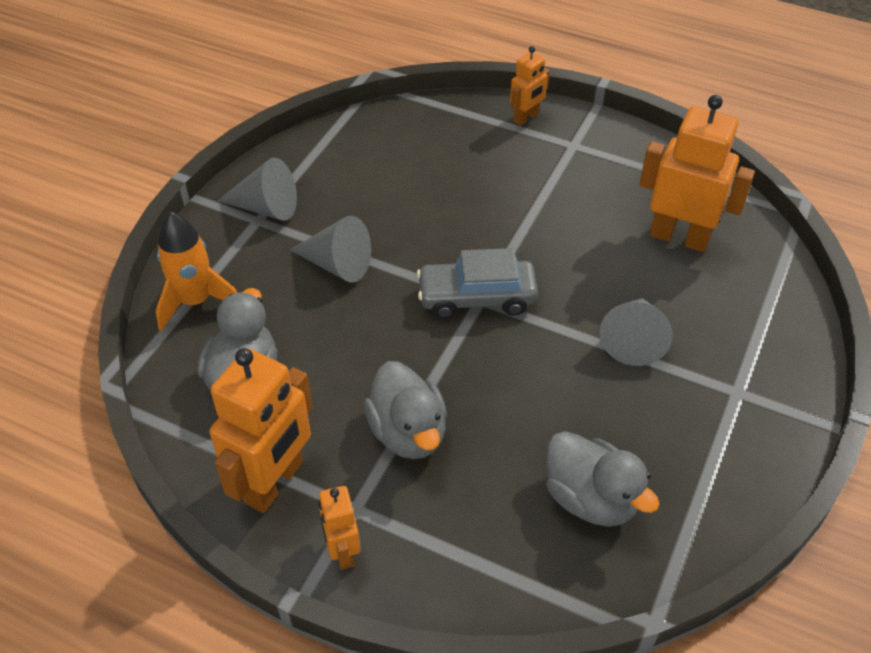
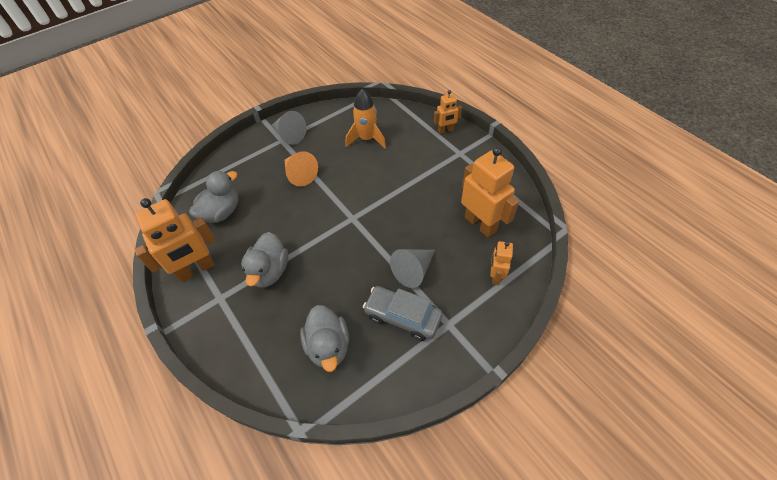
camera: 30 degrees right, 5 degrees up
orange rocket [156,212,237,331] -> orange rocket moved to [346,89,386,148]
grey cone [290,216,371,283] -> orange cone [285,151,318,186]
orange robot [318,486,361,570] -> orange robot moved to [490,241,513,285]
grey car [417,248,538,319] -> grey car moved to [363,286,443,341]

